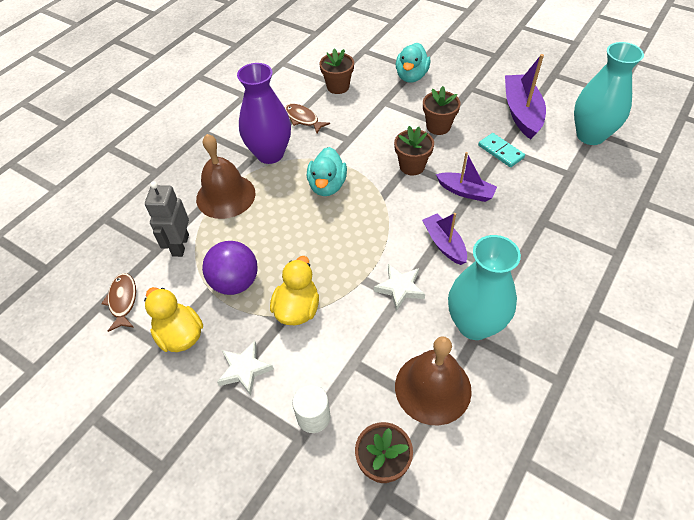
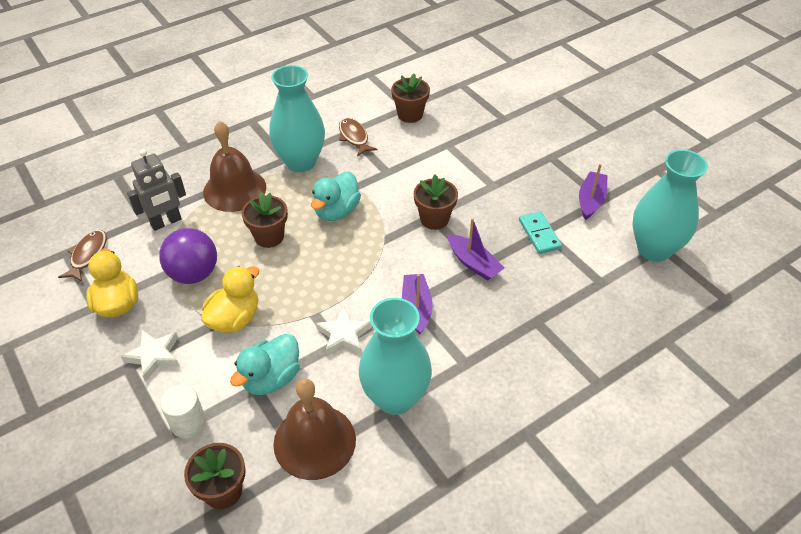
camera: 20 degrees right, 5 degrees down
grey robot [145,181,189,257] -> grey robot turned 150 degrees counterclockwise [127,149,186,231]
purple vase [237,63,291,164] -> turquoise vase [269,65,325,172]
turquoise duck [396,43,430,82] -> turquoise duck moved to [230,334,300,395]
brown flower pot [423,86,461,135] -> brown flower pot moved to [242,192,288,248]
purple boat [505,54,546,139] -> purple boat [579,164,607,220], size x0.62

